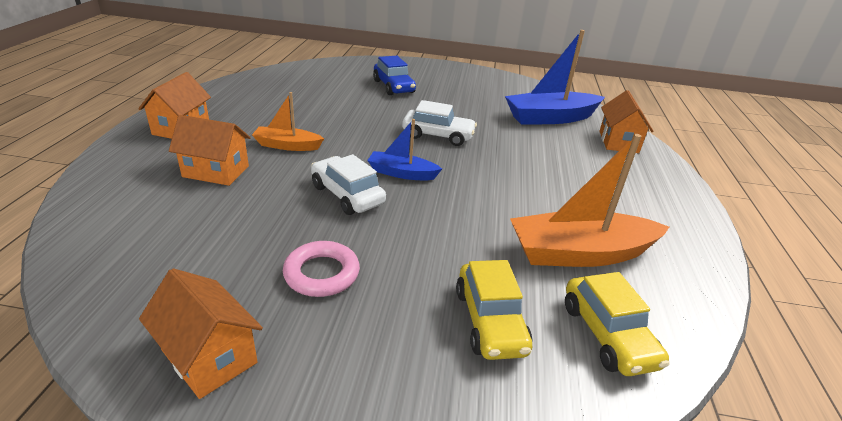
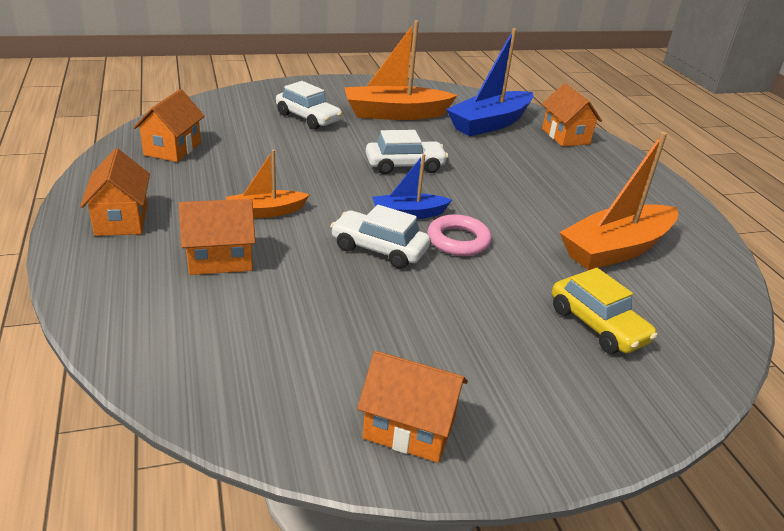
camera: 25 degrees left, 0 degrees up
pink ring [283,241,360,297] -> pink ring moved to [428,214,492,256]
blue car [373,56,416,95] -> white car [276,81,343,130]
yellow car [565,272,670,376] -> none
none -> orange house [133,89,205,162]
none -> orange boat [344,20,457,120]

